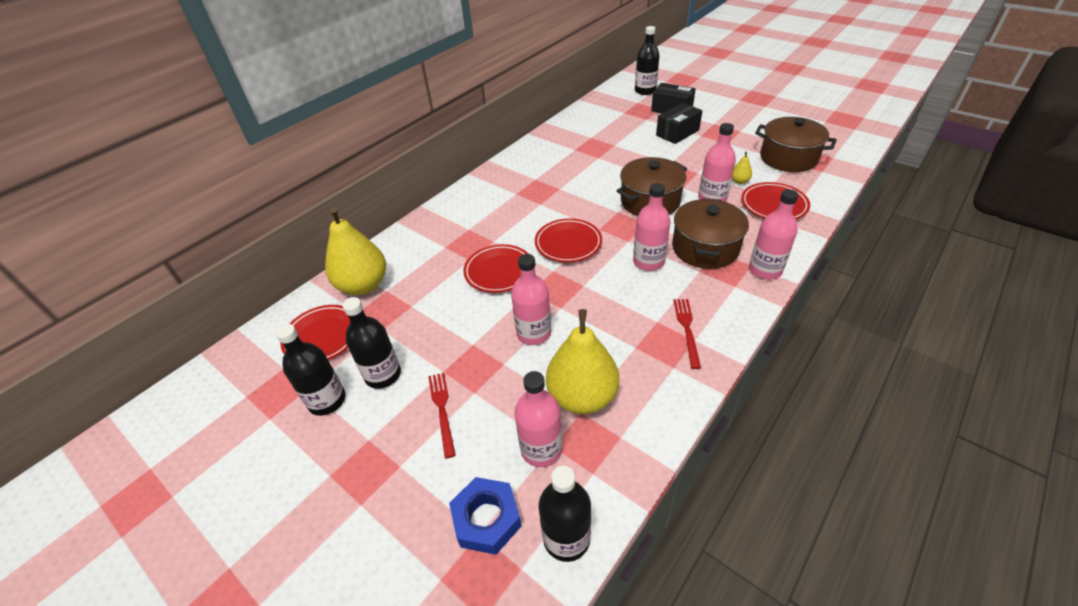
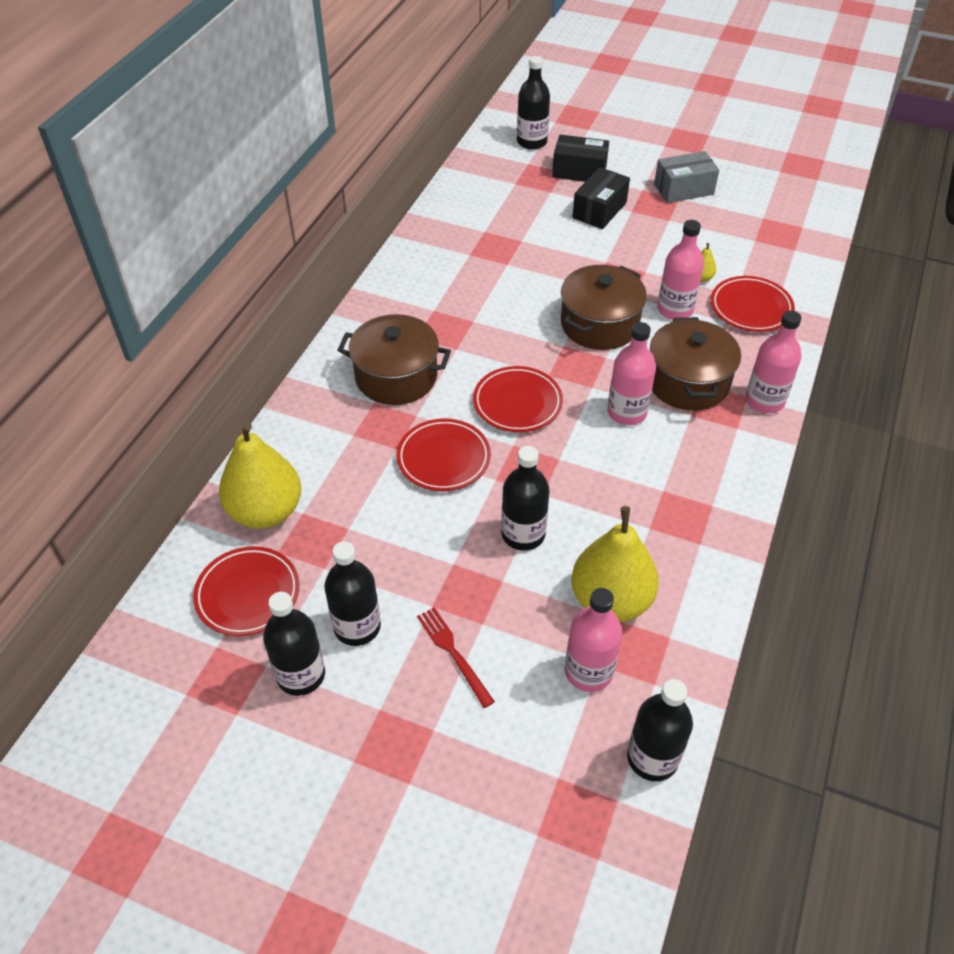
camera: 20 degrees left, 5 degrees up
blue nut [449,477,522,555] -> none
pink bottle [511,254,551,345] -> black bottle [501,446,549,551]
red fork [673,299,701,369] -> none
brown pot [755,117,837,172] -> brown pot moved to [337,314,451,405]
none -> grey box [654,151,719,203]

